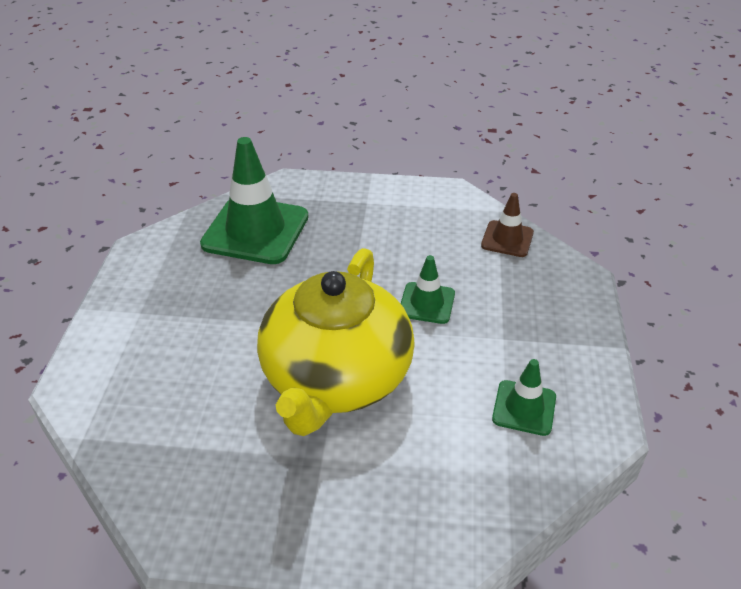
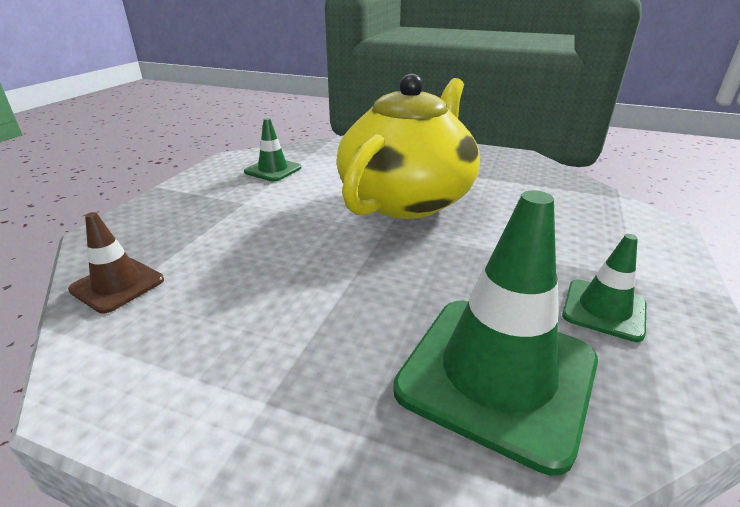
camera: 165 degrees left, 10 degrees down
green traffic cone [401,255,455,324] -> green traffic cone moved to [562,234,646,342]

